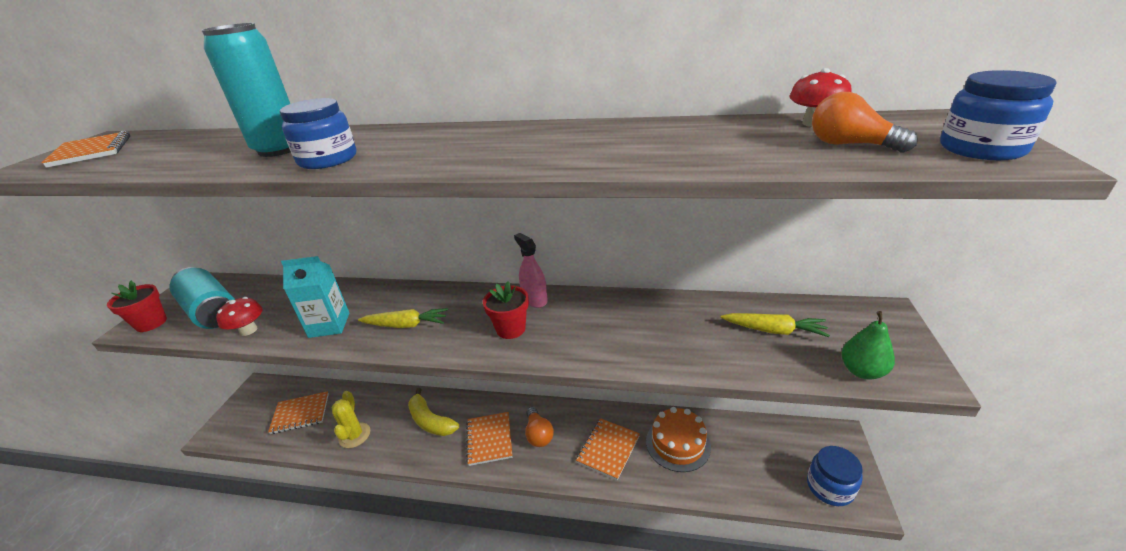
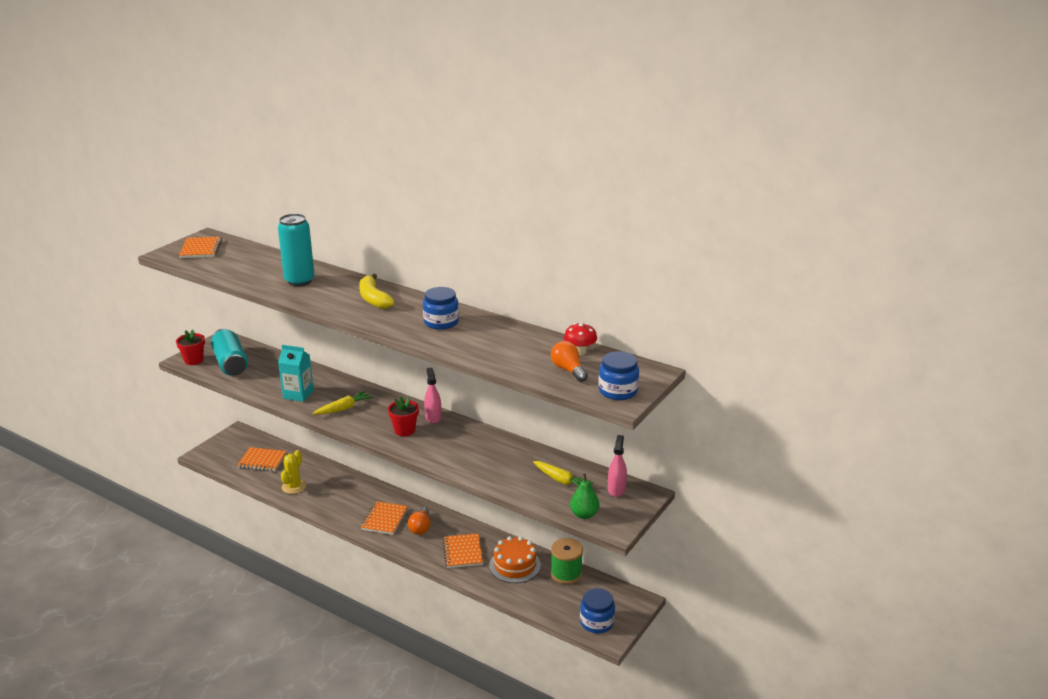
camera: 20 degrees right, 5 degrees down
red mushroom [216,297,263,336] -> none
blue jar [280,98,356,169] -> blue jar moved to [423,287,459,330]
yellow carrot [358,308,448,328] -> yellow carrot turned 60 degrees counterclockwise [313,391,373,415]
yellow banana [408,388,459,436] -> yellow banana moved to [359,274,394,309]
orange notebook [576,418,640,480] -> orange notebook turned 60 degrees counterclockwise [443,533,483,568]
none -> green spool [550,538,583,584]
none -> pink spray bottle [608,435,627,497]

